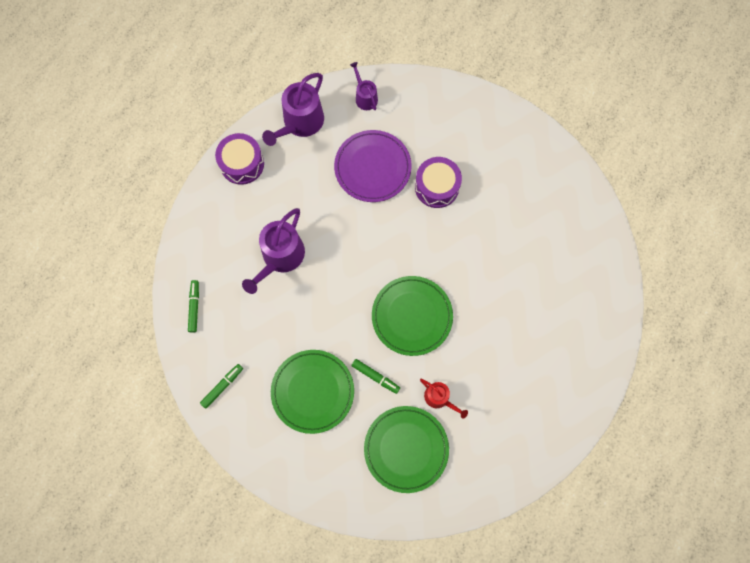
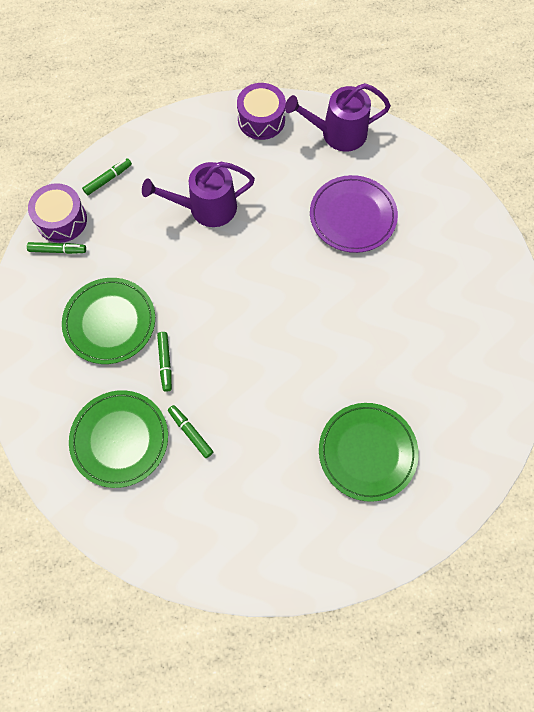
camera: 50 degrees right, 5 degrees down
purple watering can [350,62,378,110] -> none
green plate [372,276,453,356] -> green plate moved to [319,403,419,502]
purple drum [415,157,462,208] -> purple drum moved to [28,183,87,243]
red watering can [420,379,468,419] -> green marker [168,405,213,458]

